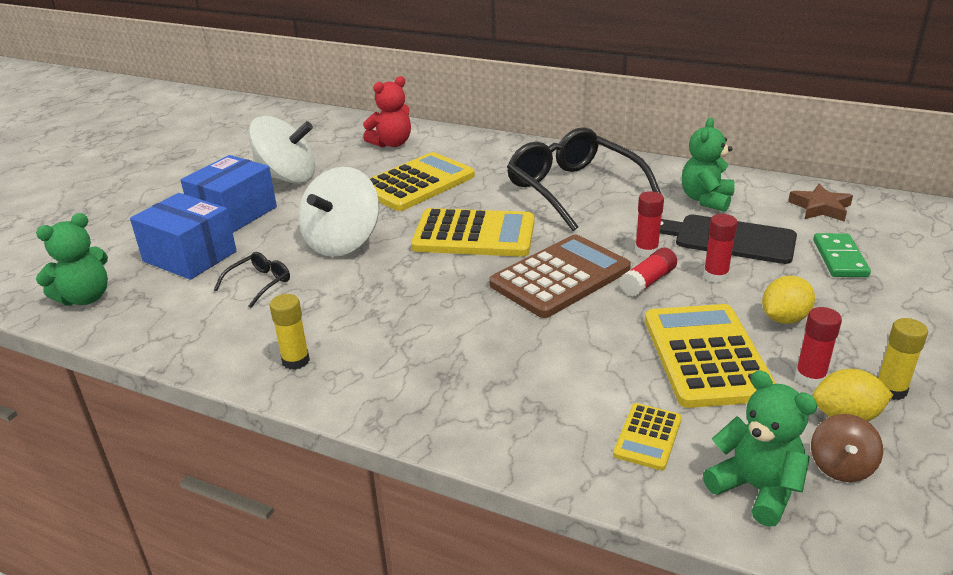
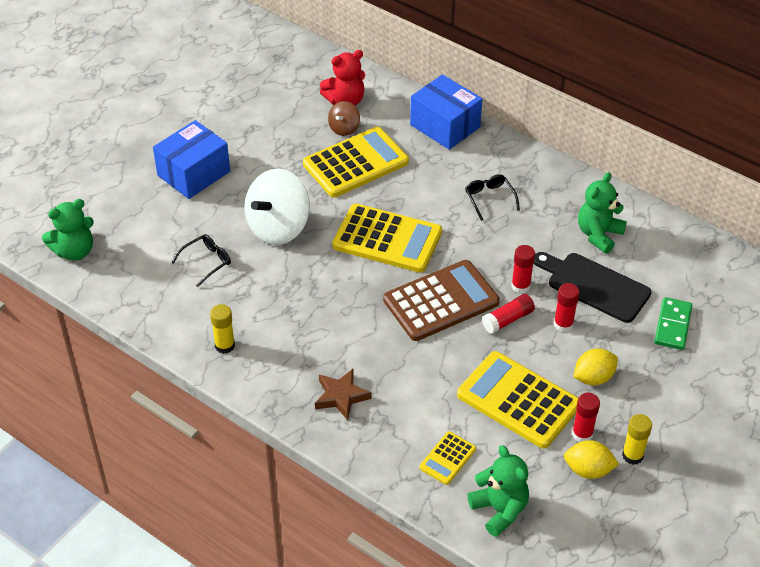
camera: 10 degrees right, 15 degrees up
blue box [130,193,237,280] -> blue box moved to [410,74,482,150]
white spinning top [248,116,315,183] -> none
black glasses [507,127,661,231] -> black glasses [465,174,520,221], size x0.43
yellow calculator [645,304,776,408] -> yellow calculator turned 60 degrees counterclockwise [457,351,578,449]
brown star [788,184,853,222] -> brown star moved to [315,369,372,420]
brown spinning top [811,414,883,482] -> brown spinning top moved to [328,101,360,136]

